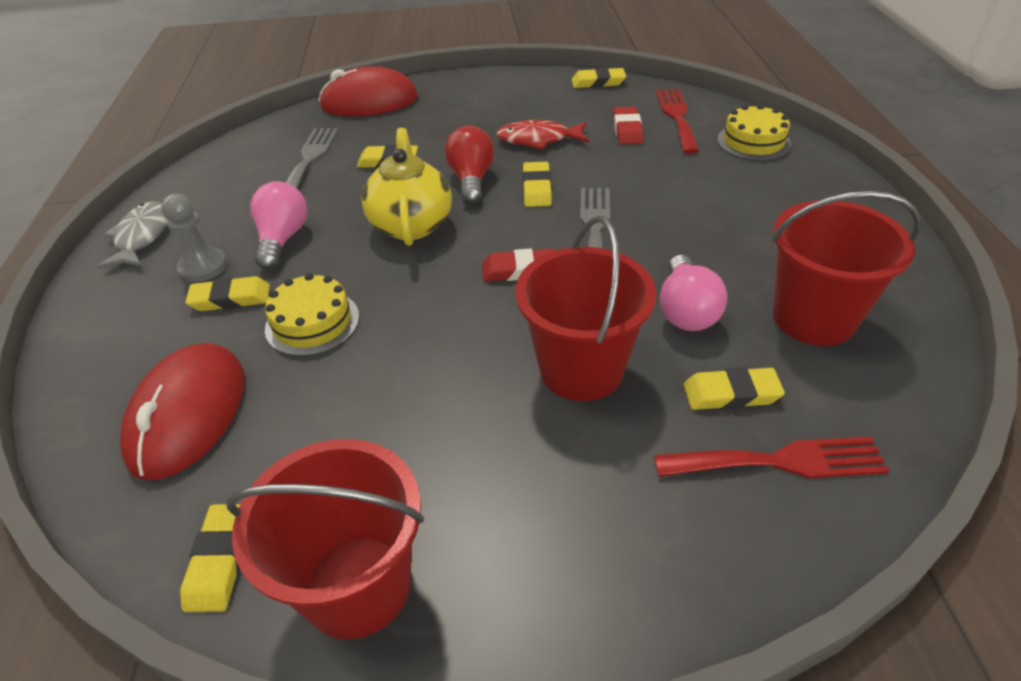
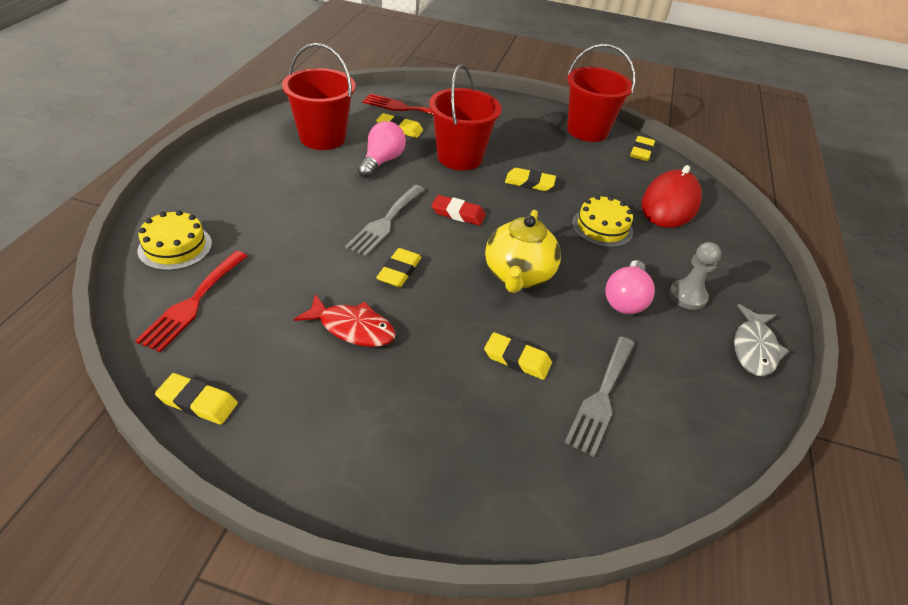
camera: 165 degrees left, 0 degrees up
yellow eraser [185,276,270,311] -> yellow eraser moved to [505,168,556,191]
red mouse [319,66,418,116] -> none
red light bulb [445,126,494,204] -> none
red eraser [613,106,643,144] -> none

